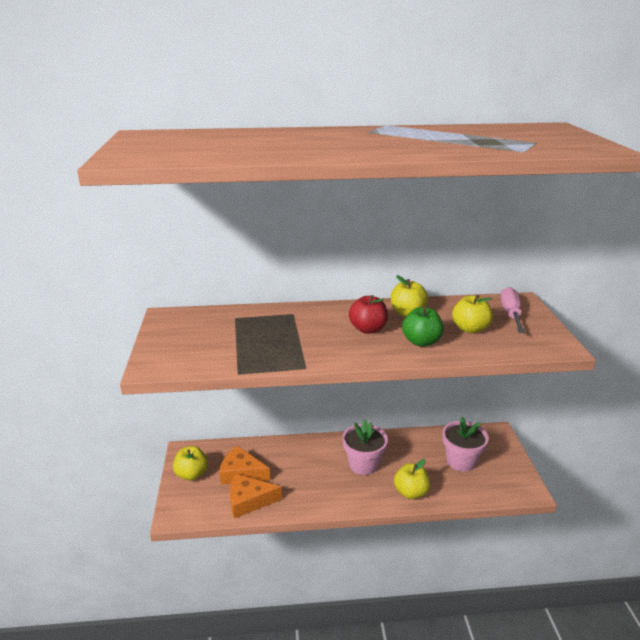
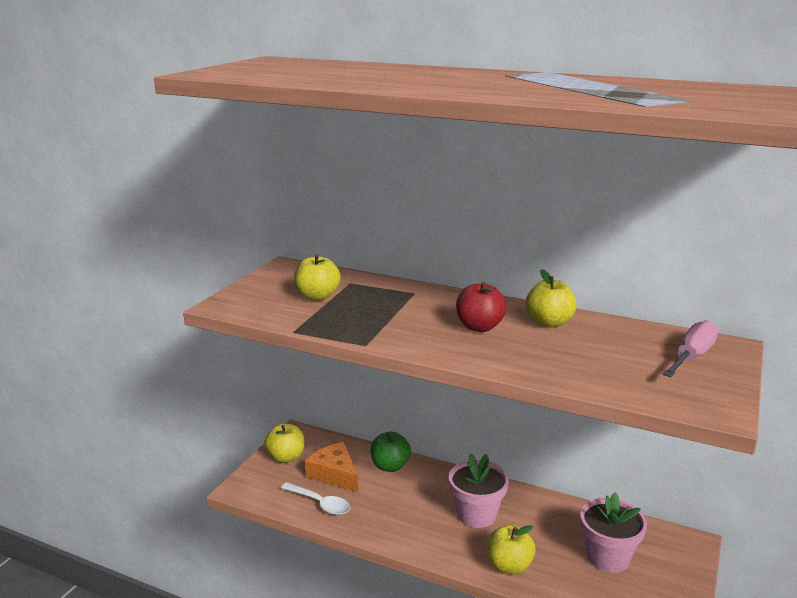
camera: 30 degrees right, 5 degrees down
orange cheese [230,474,282,519] -> white spoon [281,482,350,515]
green apple [402,307,444,347] -> green apple moved to [370,431,411,472]
yellow apple [452,295,493,333] -> yellow apple moved to [294,254,341,301]

